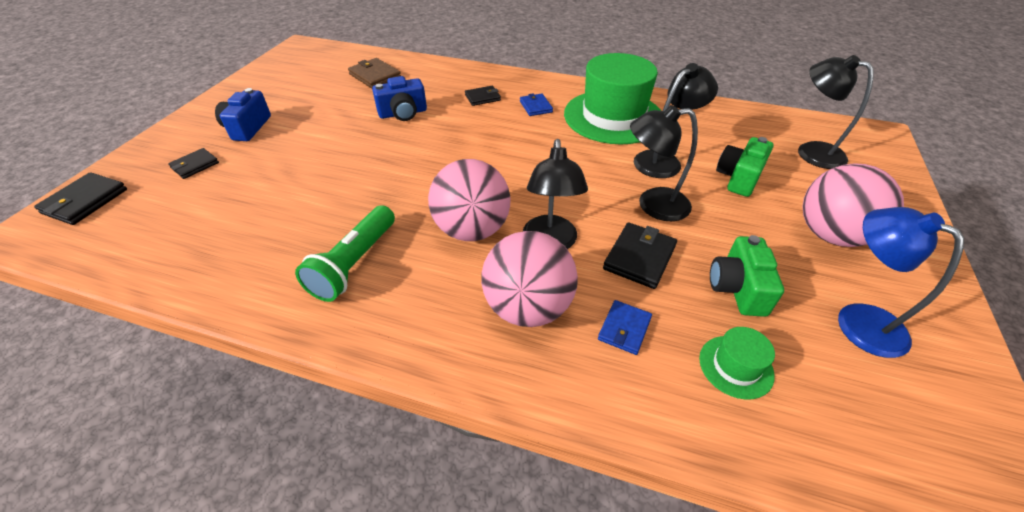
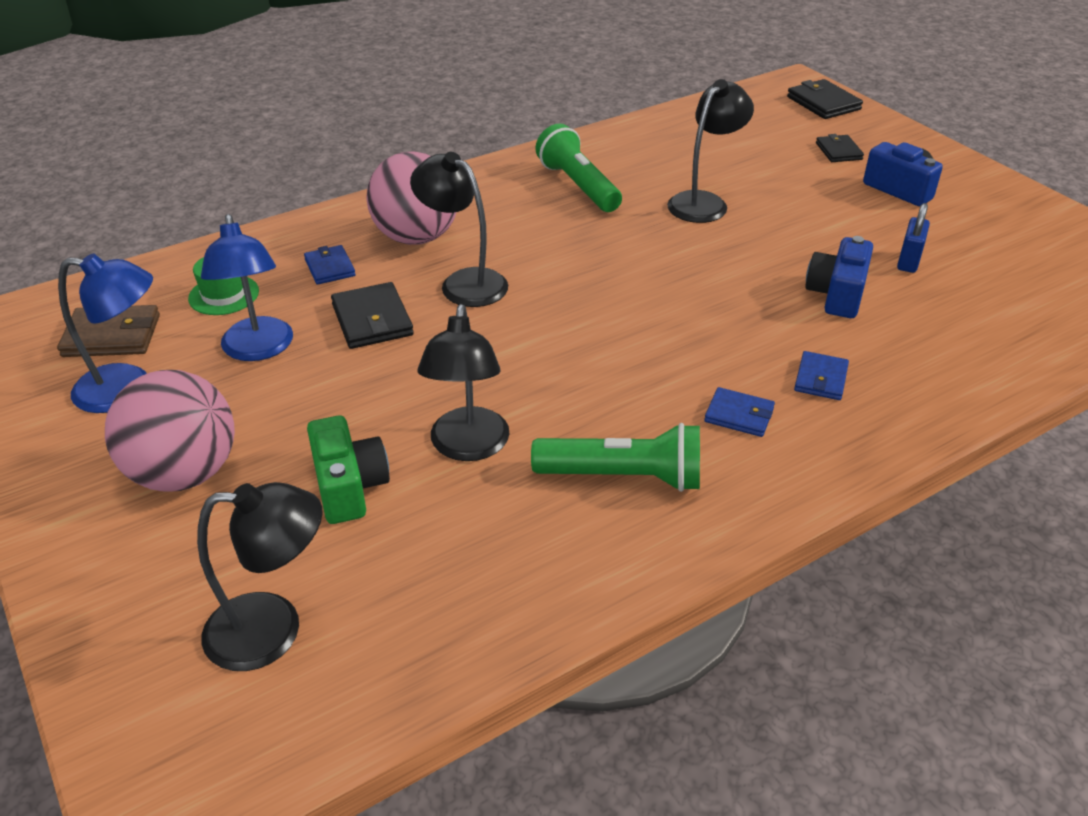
camera: 130 degrees right, 5 degrees down
brown wallet [348,58,401,89] -> brown wallet moved to [57,305,160,357]
pink ball [428,159,510,241] -> none
black wallet [465,86,501,106] -> blue wallet [794,351,849,400]
green hat [564,53,661,144] -> green flashlight [531,423,700,492]
black lamp [630,105,698,221] -> black lamp moved to [667,79,754,223]
green camera [710,235,784,317] -> blue lamp [201,214,293,361]
none -> blue padlock [897,203,930,273]

